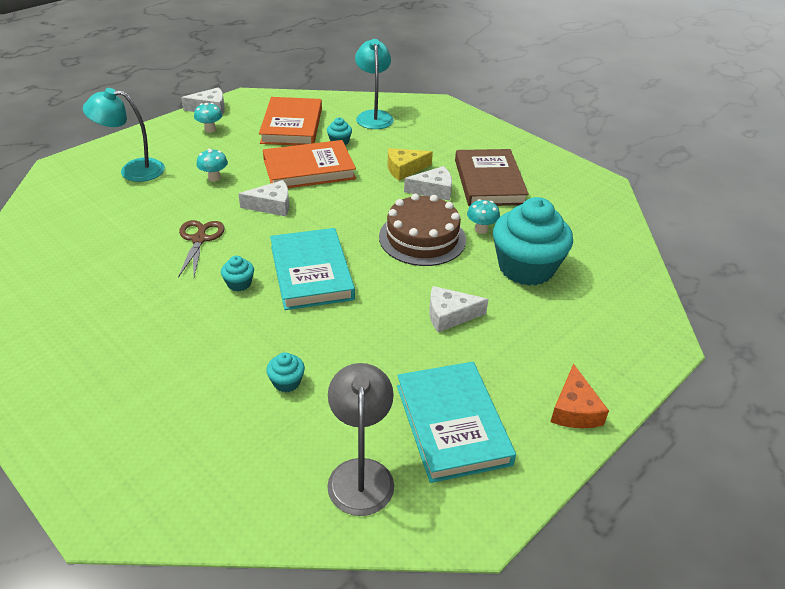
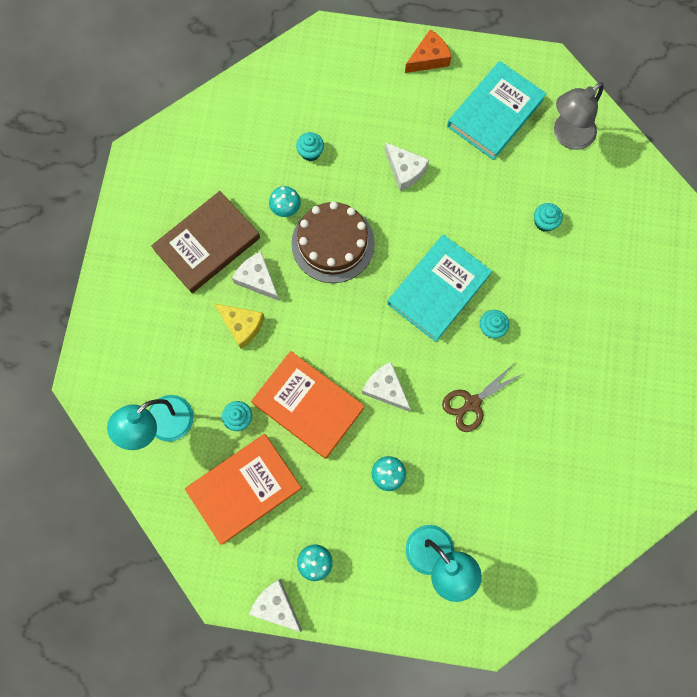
camera: 125 degrees left, 35 degrees up
turquoise cupcake [493,197,573,286] -> turquoise cupcake [296,132,324,161], size x0.40

